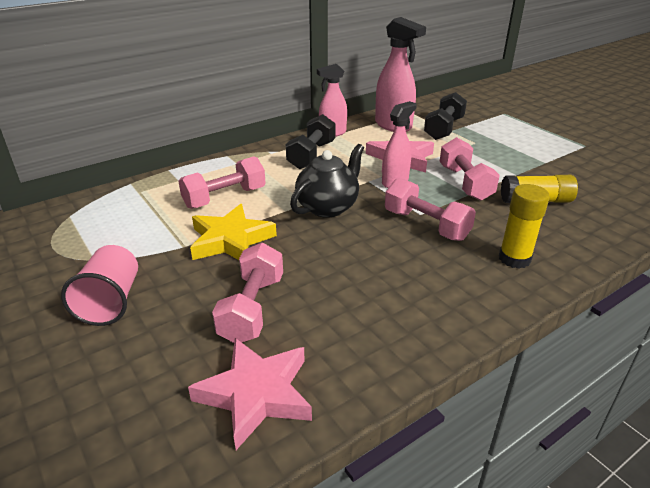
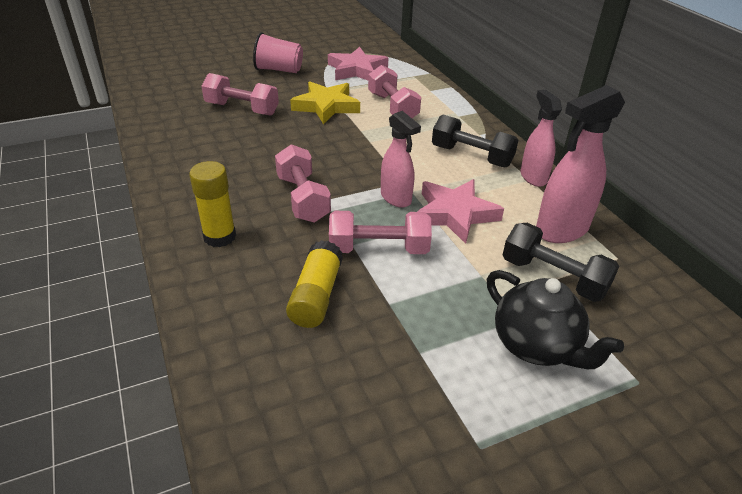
camera: 100 degrees right, 5 degrees up
pink star [188,338,312,450] -> pink star moved to [328,47,388,80]
black teapot [290,144,364,218] -> black teapot moved to [487,270,624,369]
pink dumbbell [385,178,476,241] -> pink dumbbell turned 75 degrees counterclockwise [275,144,331,223]

